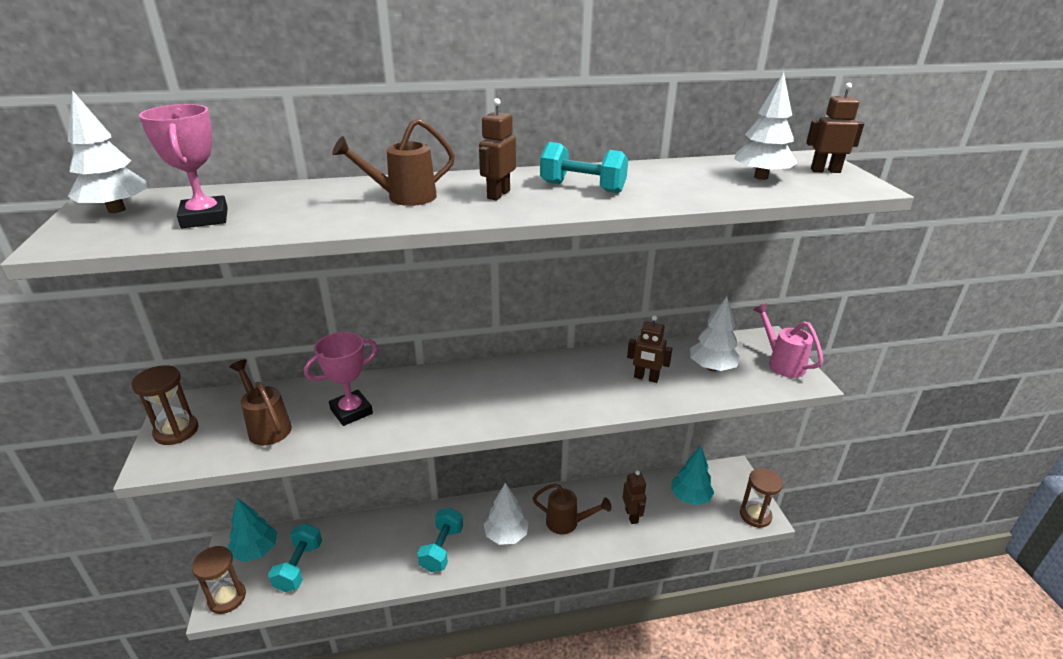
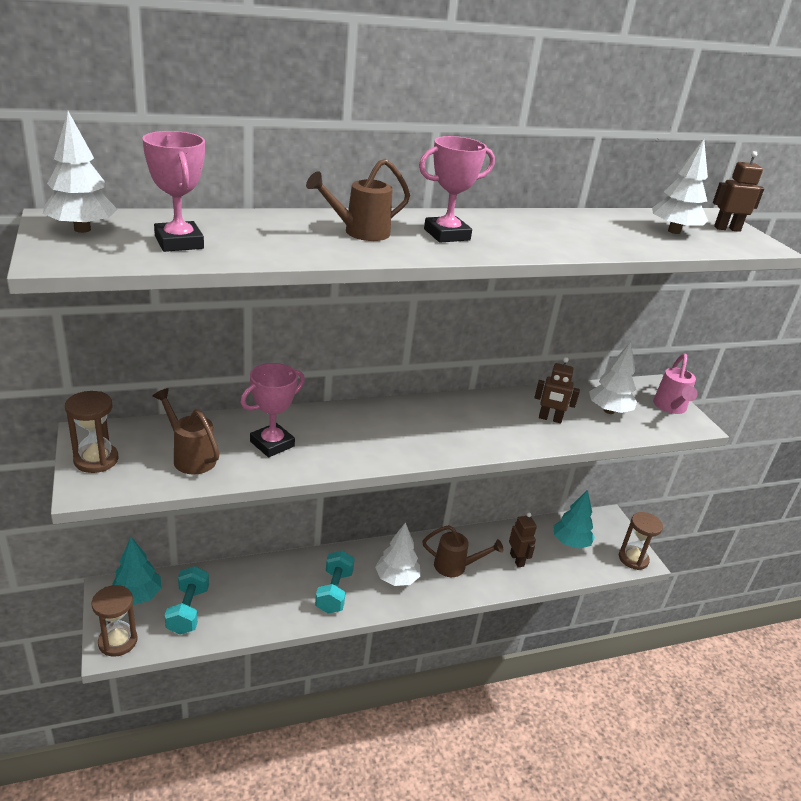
camera: 10 degrees left, 0 degrees up
brown robot [479,98,516,200] -> pink trophy [419,136,495,243]
turquoise dumbbell [540,142,628,193] -> none
pink watering can [753,303,823,378] -> pink watering can turned 135 degrees counterclockwise [653,354,698,414]

